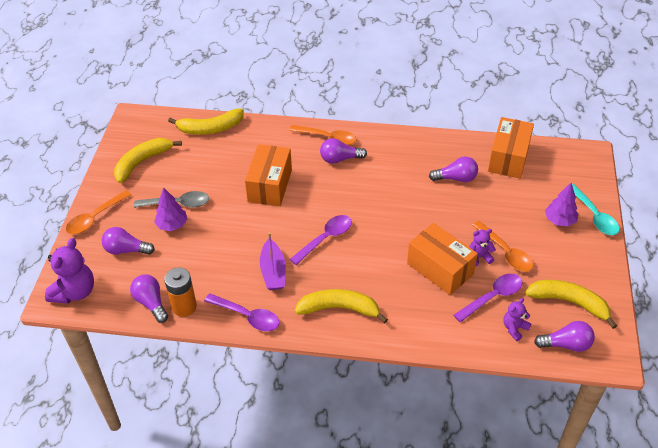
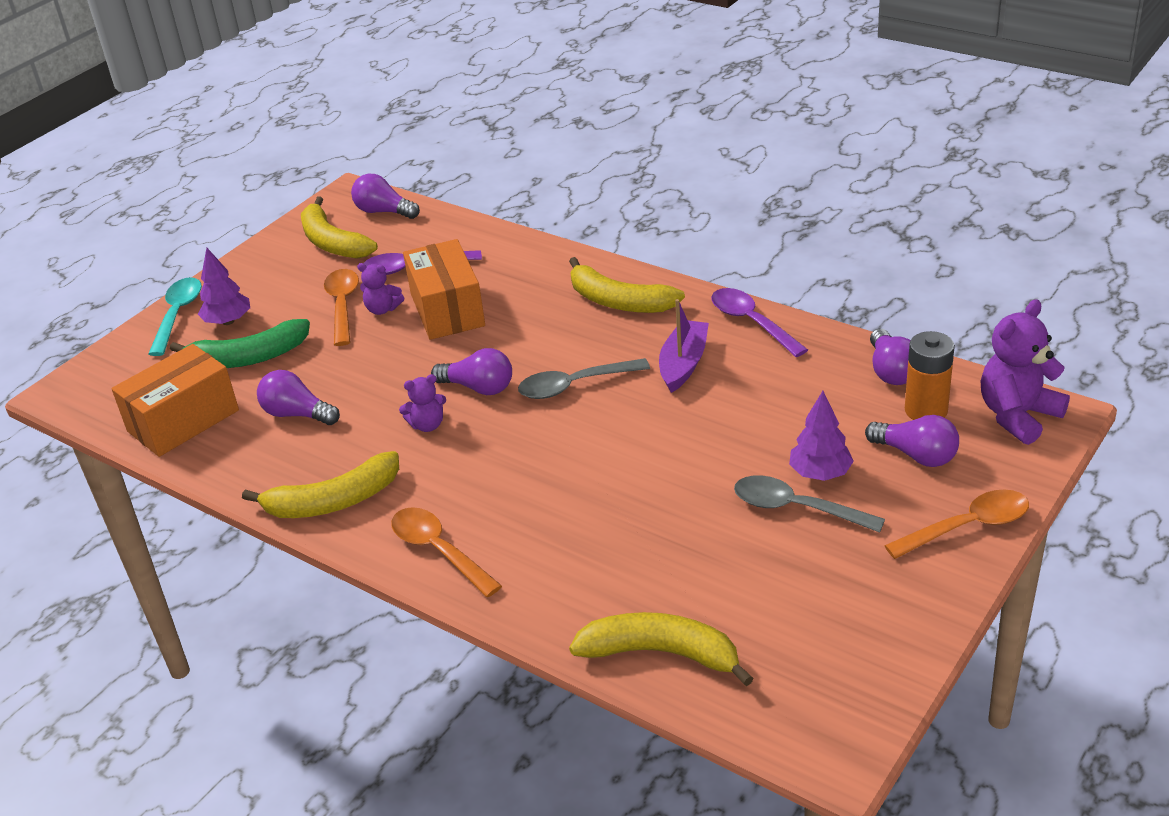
camera: 150 degrees left, 10 degrees down
yellow banana [114,138,182,183] -> yellow banana moved to [242,451,399,518]
orange battery [164,267,197,317] -> orange battery moved to [905,331,955,420]
orange box [245,144,292,206] -> none
purple spoon [290,215,352,265] -> grey spoon [518,358,650,399]
purple light bulb [320,138,367,164] -> purple light bulb moved to [431,348,512,395]
purple teddy bear [503,298,531,341] -> purple teddy bear moved to [399,374,446,432]
none -> green banana [170,319,310,368]

